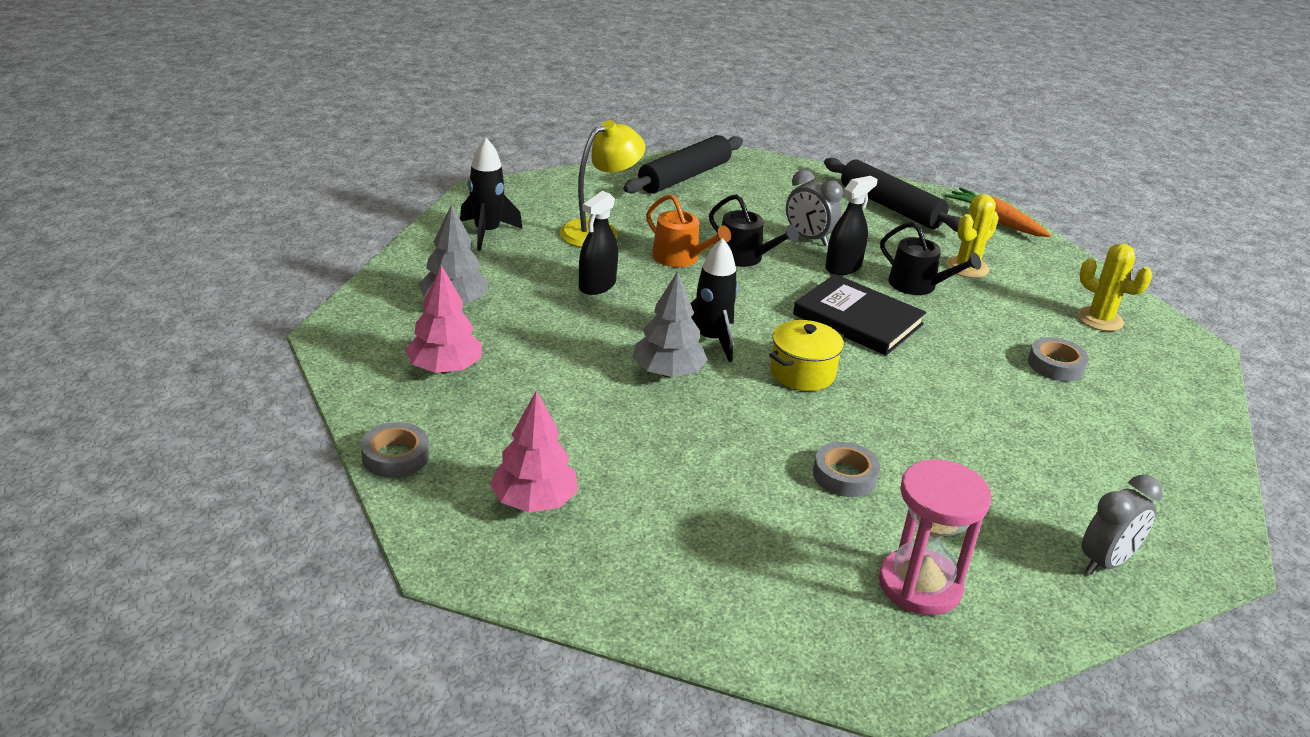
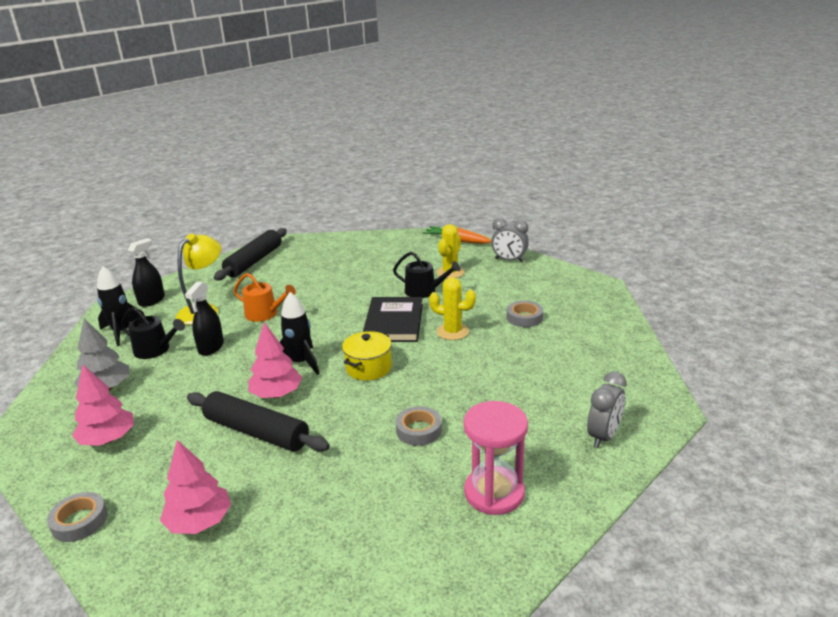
camera: 15 degrees left, 5 degrees down
grey tree [633,271,708,377] -> pink tree [248,322,302,398]
black watering can [709,194,799,267] -> black watering can moved to [121,307,185,359]
grey clock [786,170,843,246] -> grey clock moved to [491,218,529,262]
black book [793,274,926,356] -> black book turned 75 degrees clockwise [363,297,423,342]
black rolling pin [824,158,961,232] -> black rolling pin moved to [187,391,330,452]
black spray bottle [825,176,877,275] -> black spray bottle moved to [128,238,165,307]
yellow cactus [1078,243,1153,331] -> yellow cactus moved to [429,277,476,340]

